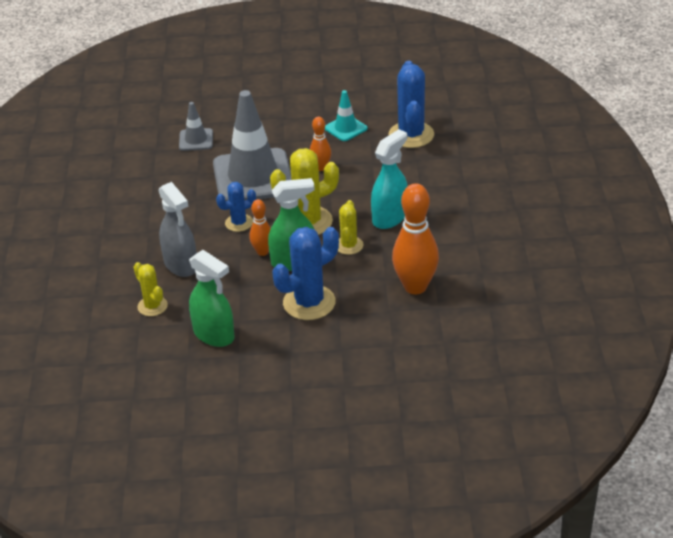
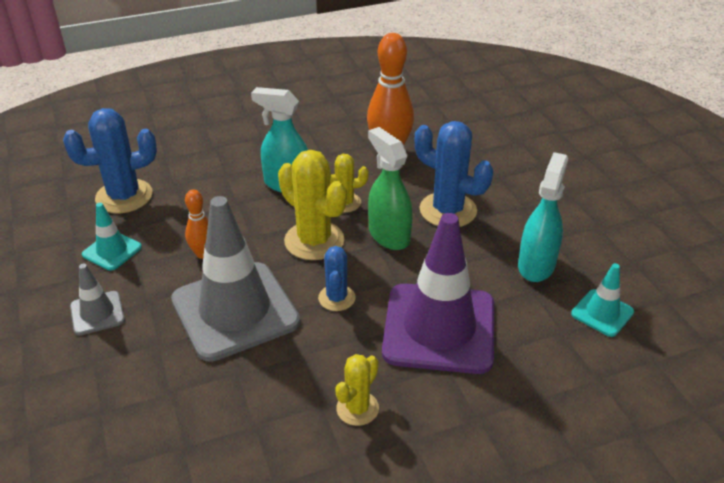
camera: 110 degrees left, 0 degrees up
yellow cactus [134,262,168,316] -> yellow cactus moved to [335,354,379,426]
grey spray bottle [158,182,197,277] -> purple traffic cone [382,213,494,374]
grey traffic cone [179,102,213,151] -> grey traffic cone moved to [70,264,125,336]
green spray bottle [189,250,234,347] -> turquoise spray bottle [518,152,568,282]
blue cactus [216,182,256,232] -> blue cactus turned 45 degrees clockwise [318,246,356,311]
orange bowling pin [249,199,271,256] -> none
none -> turquoise traffic cone [571,263,634,337]

